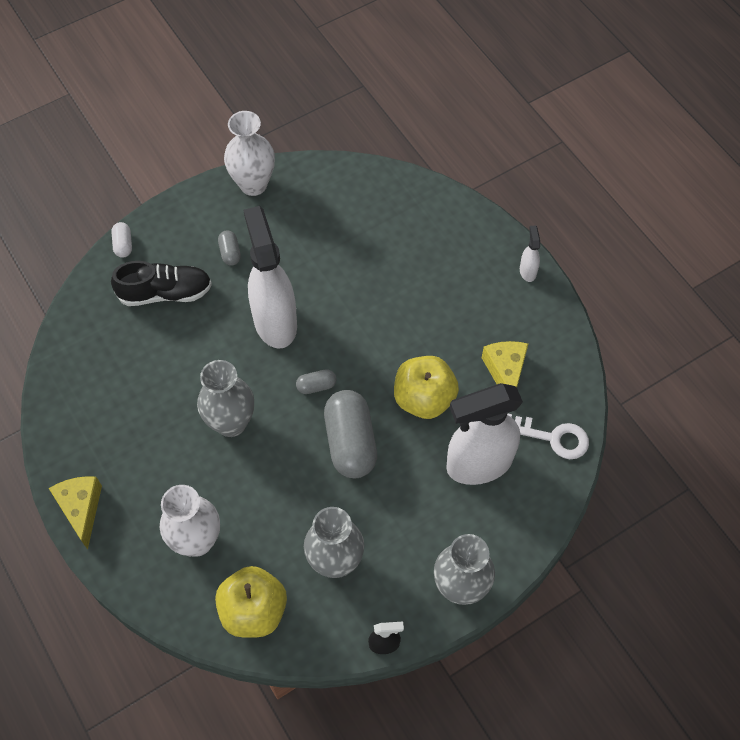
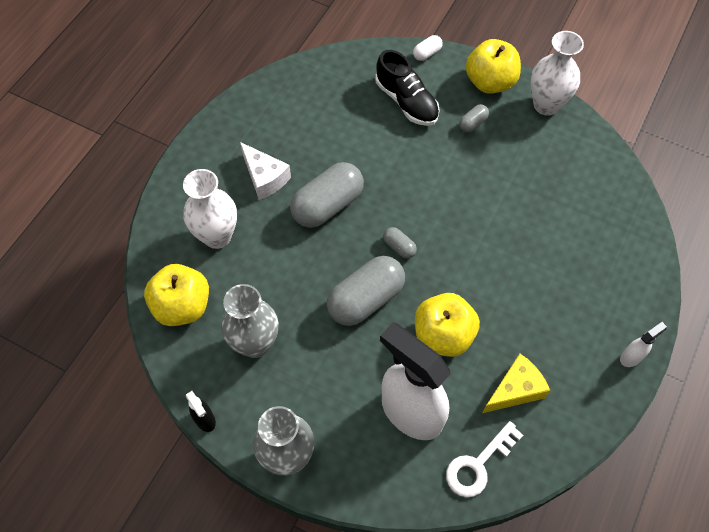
camera: 60 degrees right, 0 degrees up
yellow cheese [49,476,102,549] -> none
grey vase [197,360,254,437] -> grey capsule [290,162,364,228]
white spray bottle [243,206,297,349] -> none
white key [507,413,589,459] -> white key turned 60 degrees clockwise [446,421,523,497]
none -> white cheese [240,142,291,200]
none -> yellow apple [466,39,521,94]

